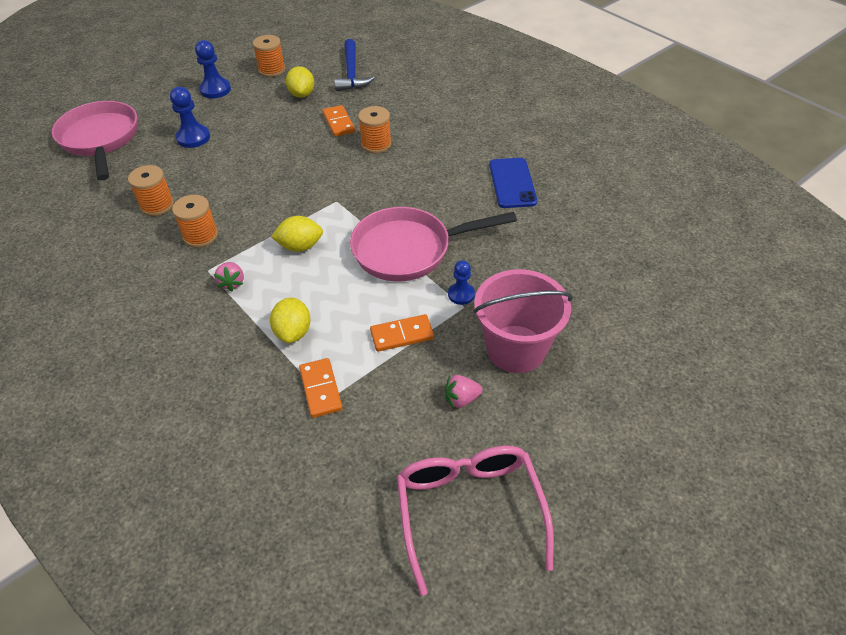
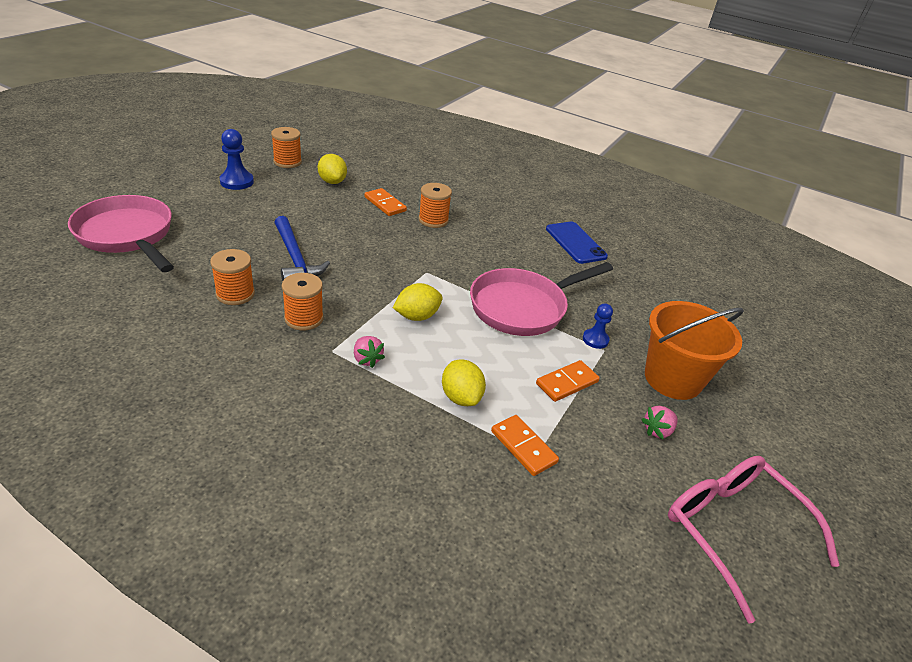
camera: 25 degrees left, 10 degrees down
blue pawn [170,87,210,148] -> none
blue hammer [334,39,374,91] -> blue hammer moved to [274,216,330,281]
pink bucket [473,269,573,373] -> orange bucket [645,301,744,400]

